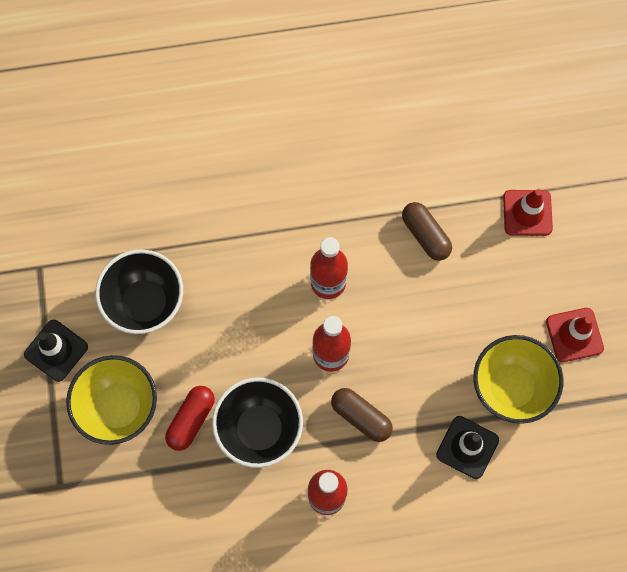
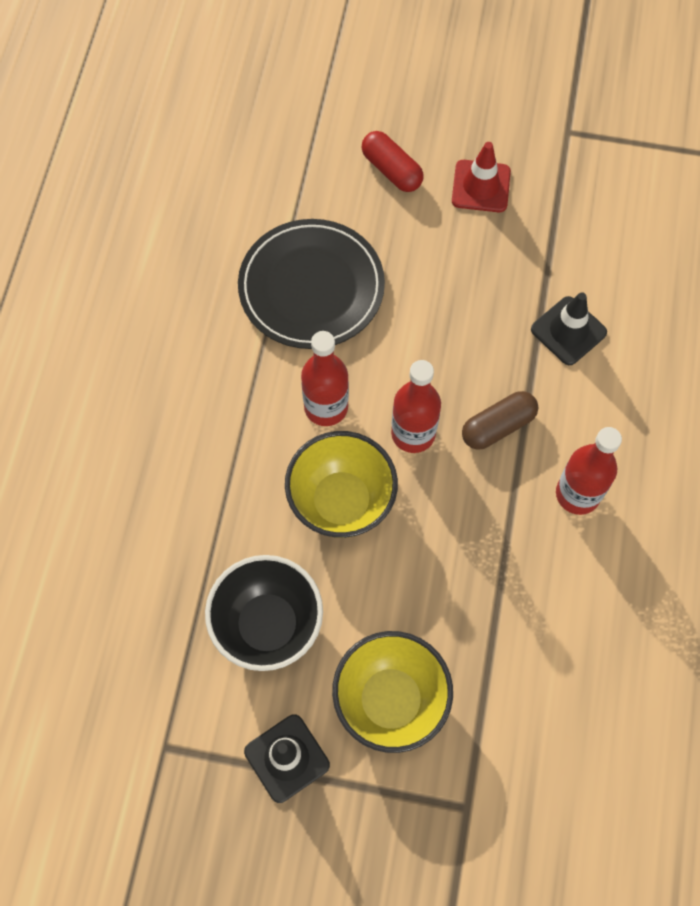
camera: 70 degrees left, 5 degrees down
red capsule [165,386,215,451] -> red capsule moved to [362,131,424,192]
black bowl [212,378,303,468] -> none
brown capsule [402,202,452,261] -> black plate [238,219,385,349]
yellow bowl [473,335,563,424] -> yellow bowl moved to [285,431,398,538]
red traffic cone [503,189,553,236] -> none

